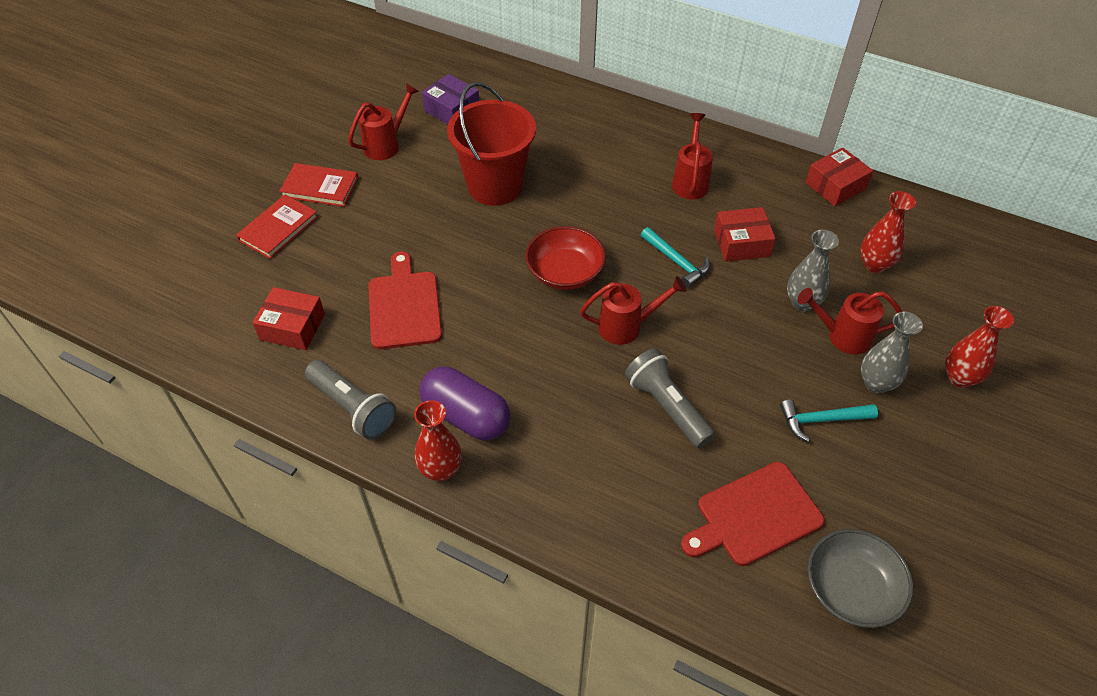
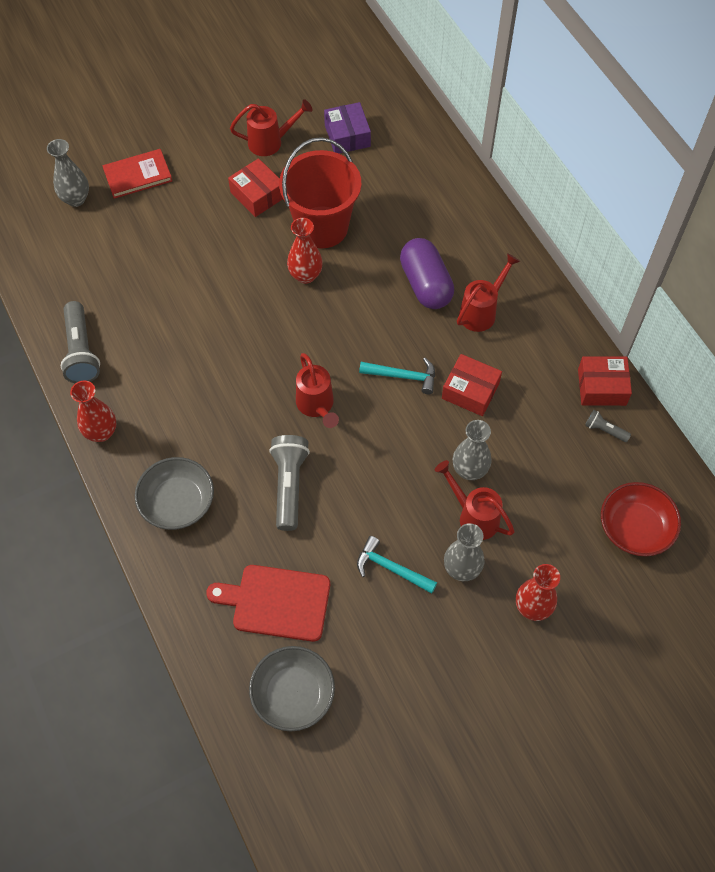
camera: 35 degrees right, 10 degrees up
red box [252,287,325,350] -> red box moved to [228,158,283,217]
red book [279,163,359,207] -> none
red cutting board [368,251,442,349] -> none
purple capsule [419,366,511,441] -> purple capsule moved to [400,238,454,309]
red bowl [525,226,606,290] -> red bowl moved to [601,482,681,556]
red watering can [580,276,687,345] -> red watering can turned 45 degrees clockwise [296,353,339,428]
turquoise hammer [641,227,710,288] -> turquoise hammer turned 75 degrees counterclockwise [359,358,435,394]
red vase [860,191,916,273] -> red vase moved to [287,218,323,284]
none -> grey vase [47,139,89,207]
none -> grey bowl [135,457,214,530]
none -> grey flashlight [585,410,631,442]

